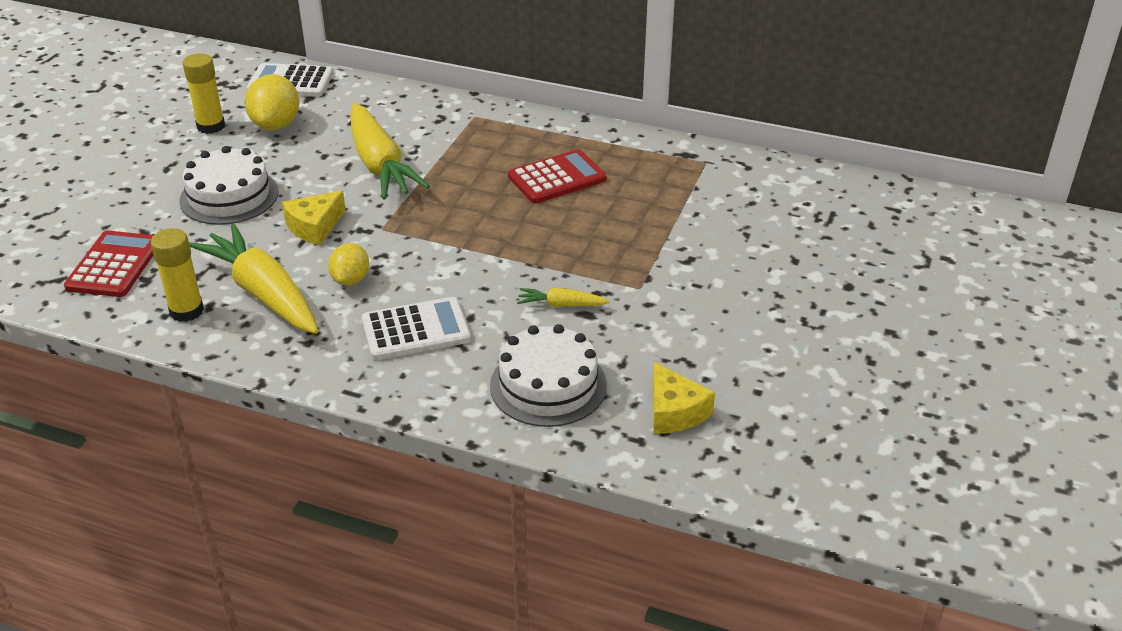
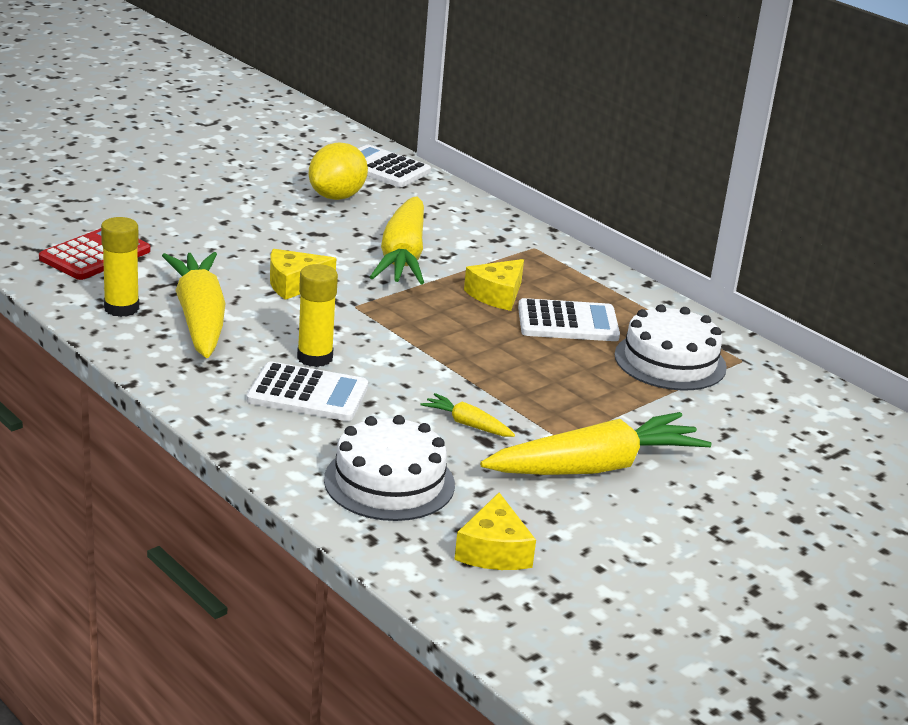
camera: 25 degrees right, 10 degrees down
white cake [179,146,279,225] -> white cake moved to [614,304,727,391]
yellow glue stick [183,53,225,134] -> yellow glue stick moved to [297,264,338,367]
yellow lemon [328,243,369,286] -> none
red calculator [508,149,607,203] -> white calculator [518,298,620,341]
none -> yellow cheese [464,259,524,311]
none -> yellow carrot [480,412,712,475]

